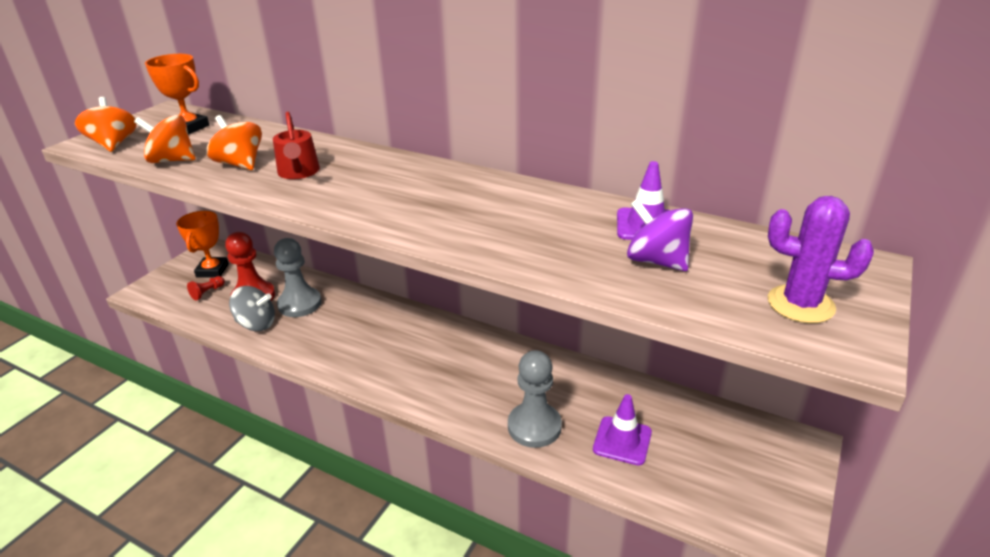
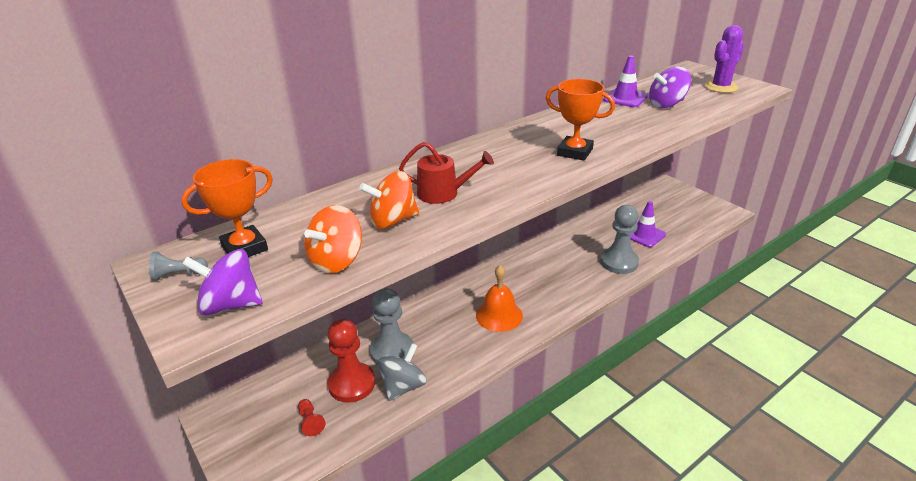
camera: 65 degrees left, 0 degrees up
orange spinning top [75,97,137,152] -> purple spinning top [182,249,263,315]
orange trophy [176,211,229,278] -> orange trophy moved to [546,79,615,161]
none -> grey pawn [149,252,208,280]
none -> orange bell [476,265,523,332]

